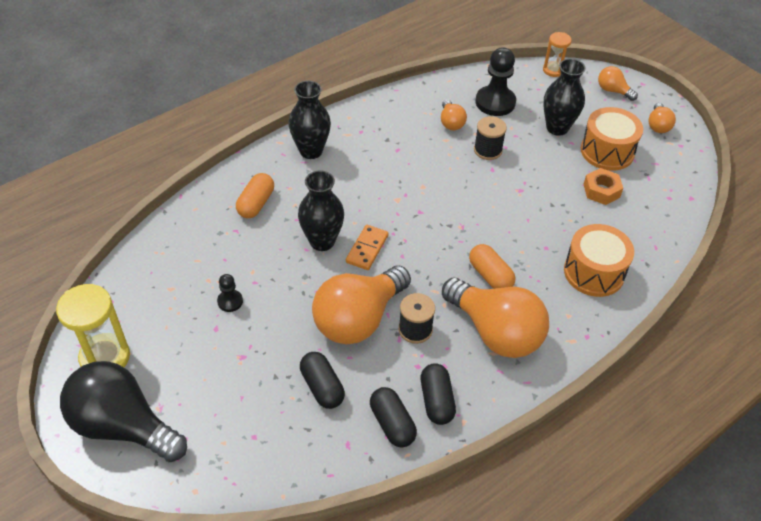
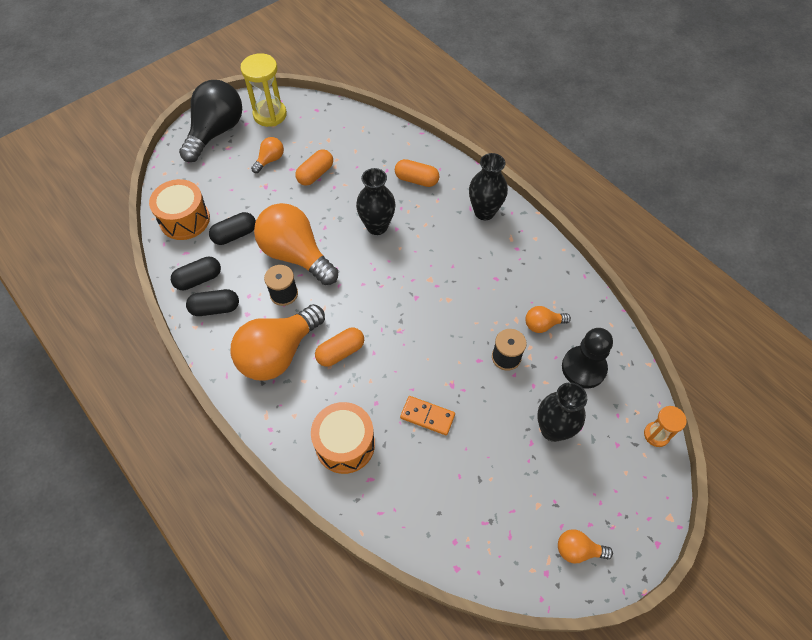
camera: 90 degrees right, 10 degrees up
black pawn [217,274,243,312] -> orange capsule [295,149,333,186]
orange domino [346,225,389,270] -> orange domino moved to [400,396,455,435]
orange drum [581,107,643,171] -> orange drum moved to [149,179,210,240]
orange nut [583,168,623,205] -> none
orange light bulb [598,66,638,101] -> orange light bulb moved to [251,137,284,173]

